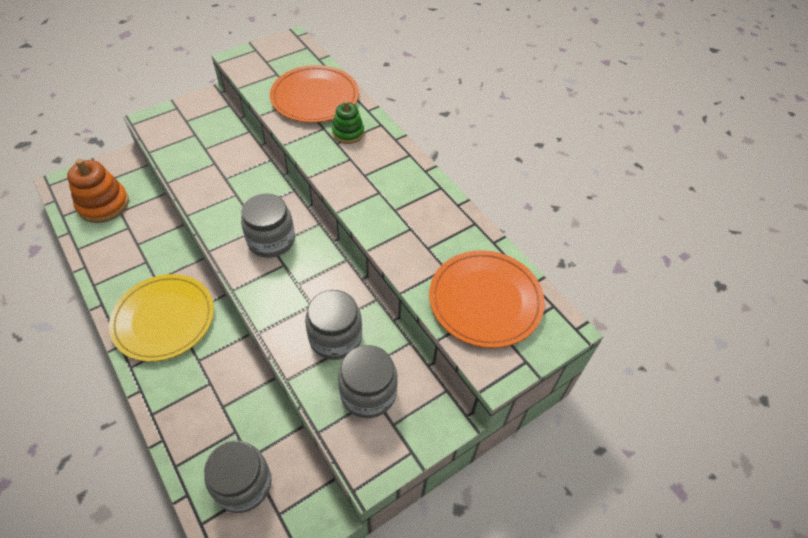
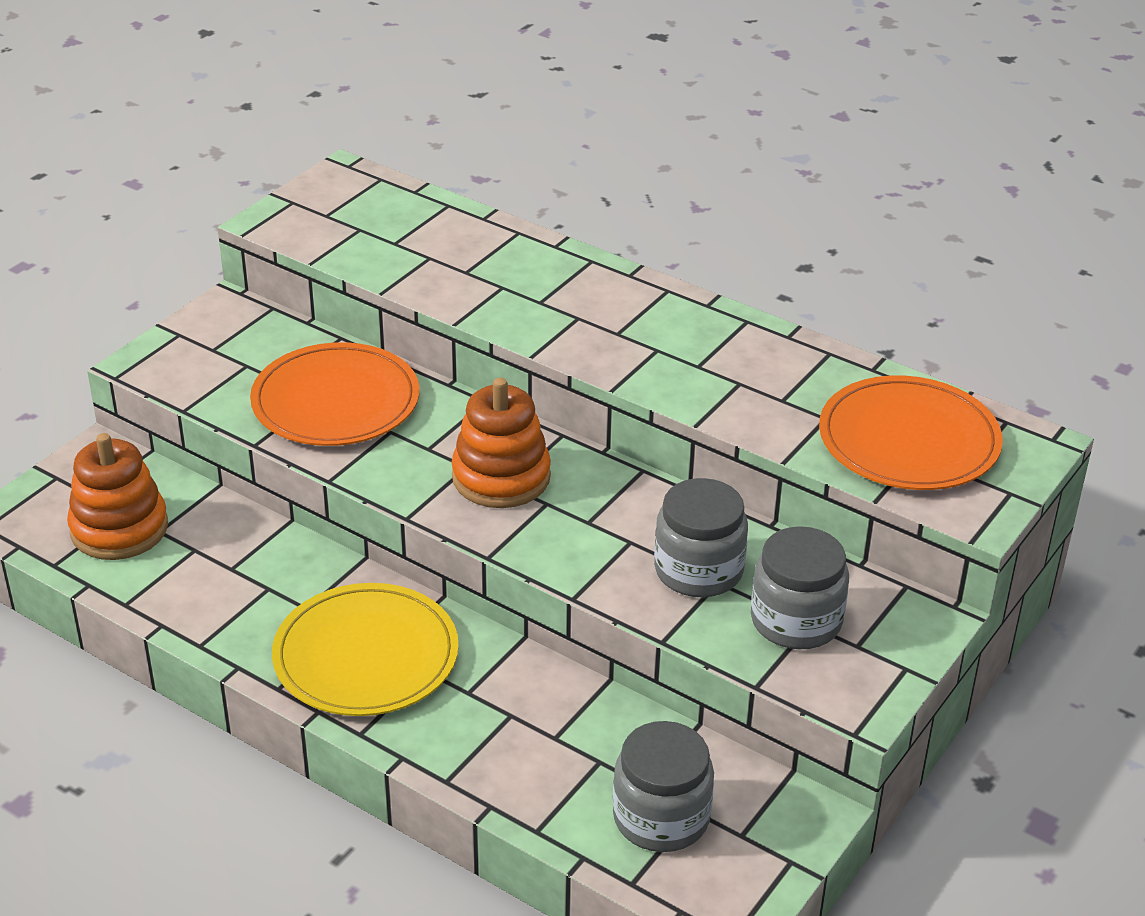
camera: 20 degrees left, 15 degrees down
grey jar [241,194,295,258] -> orange stacking toy [452,378,551,508]
orange plate [270,65,359,123] -> orange plate moved to [250,342,419,446]
green stacking toy [332,100,364,144] -> none

